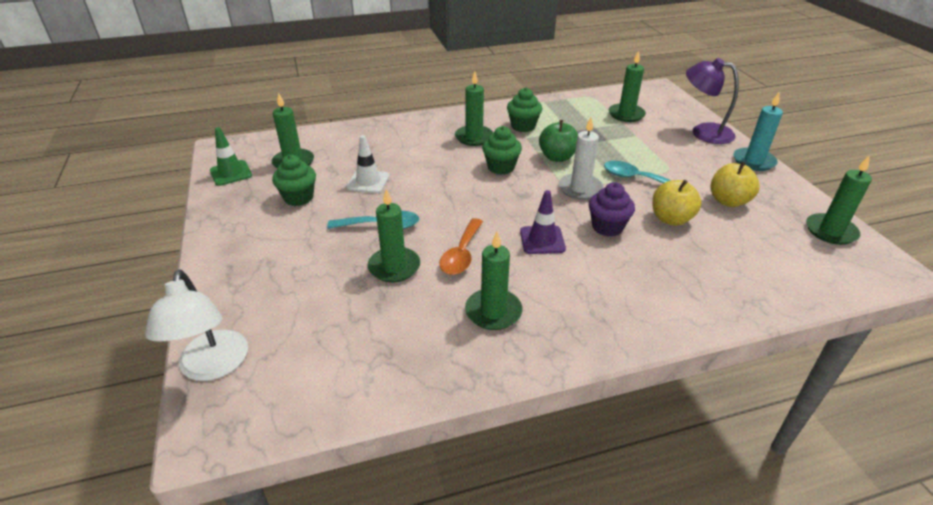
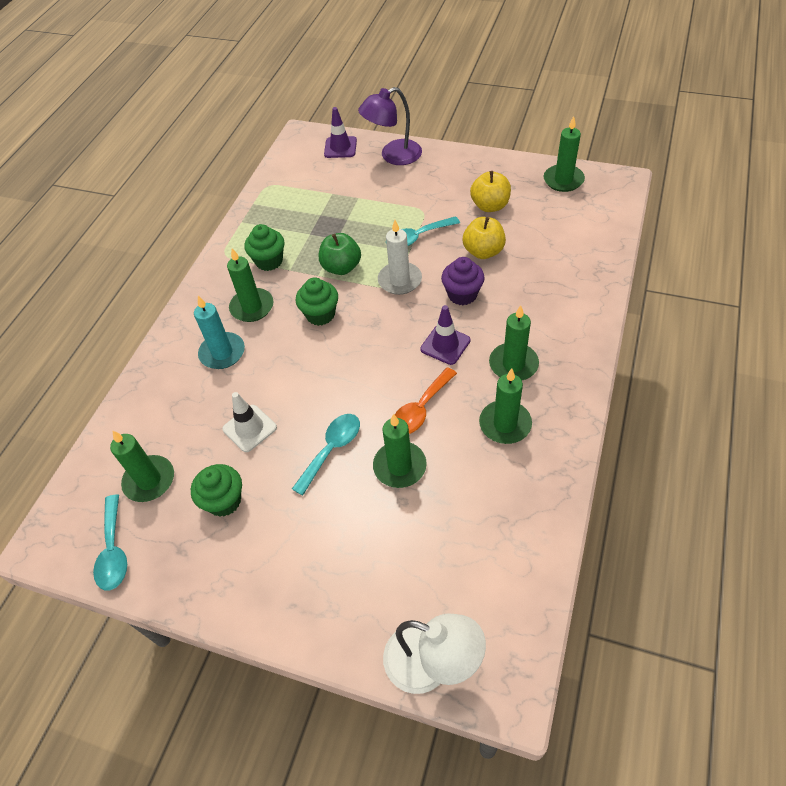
camera: 50 degrees left, 15 degrees up
green traffic cone [210,127,252,186] -> turquoise spoon [93,494,127,591]
orange spoon [439,218,483,275] -> orange spoon turned 75 degrees clockwise [395,367,457,434]
green candle [609,50,646,122] -> green candle moved to [489,305,539,380]
turquoise candle [733,93,783,171] -> turquoise candle moved to [194,296,245,369]
none -> purple traffic cone [324,107,357,158]

